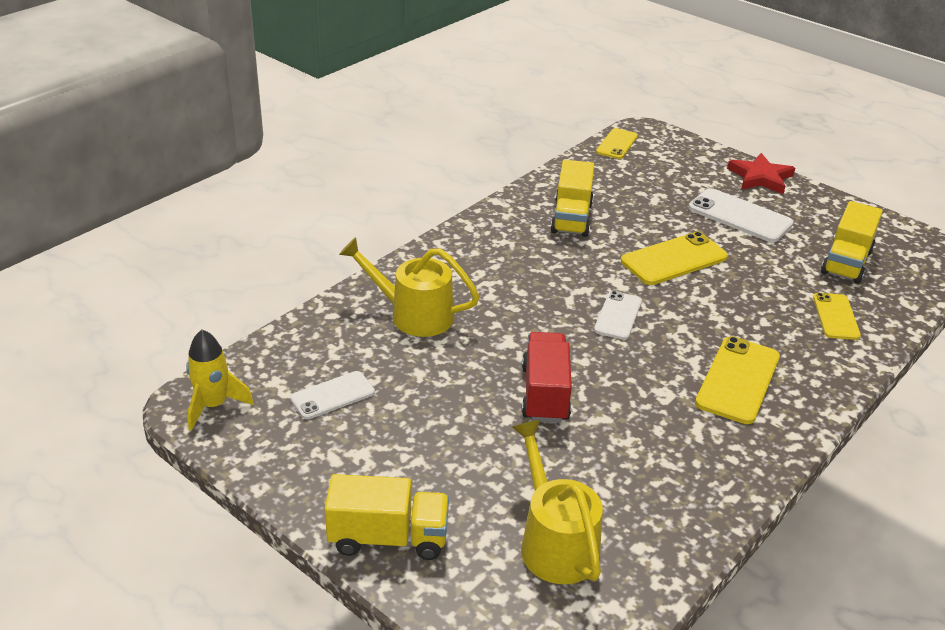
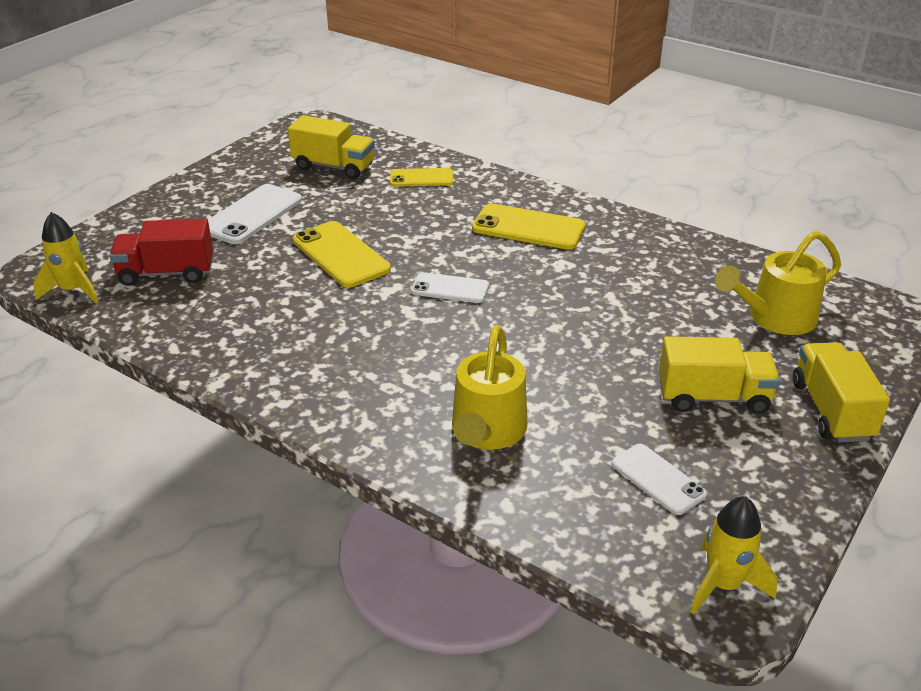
camera: 95 degrees left, 0 degrees up
red truck [522,332,572,423] -> red truck moved to [109,219,213,286]
yellow truck [550,160,594,237] -> yellow truck moved to [659,336,780,414]
yellow phone [596,128,638,159] -> yellow rocket [33,212,98,303]
red star [727,153,795,194] -> none

